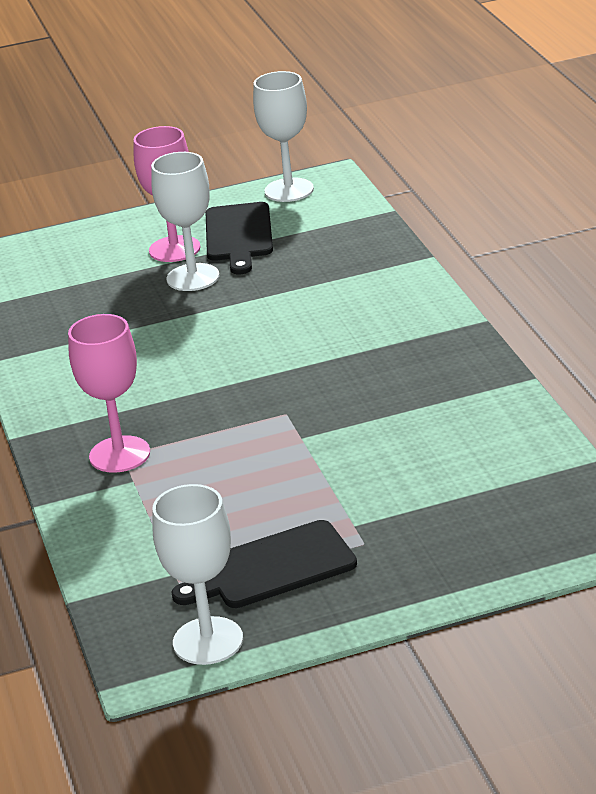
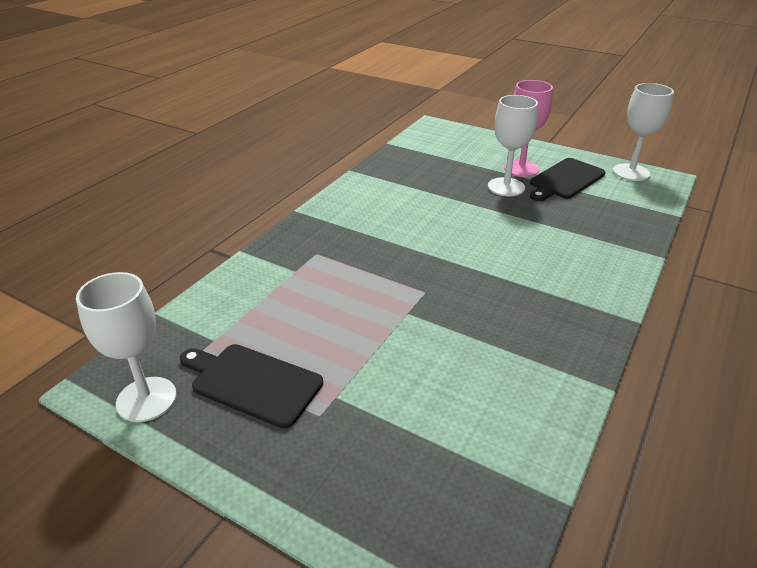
camera: 45 degrees right, 5 degrees up
pink goblet [68,314,150,473] -> none

